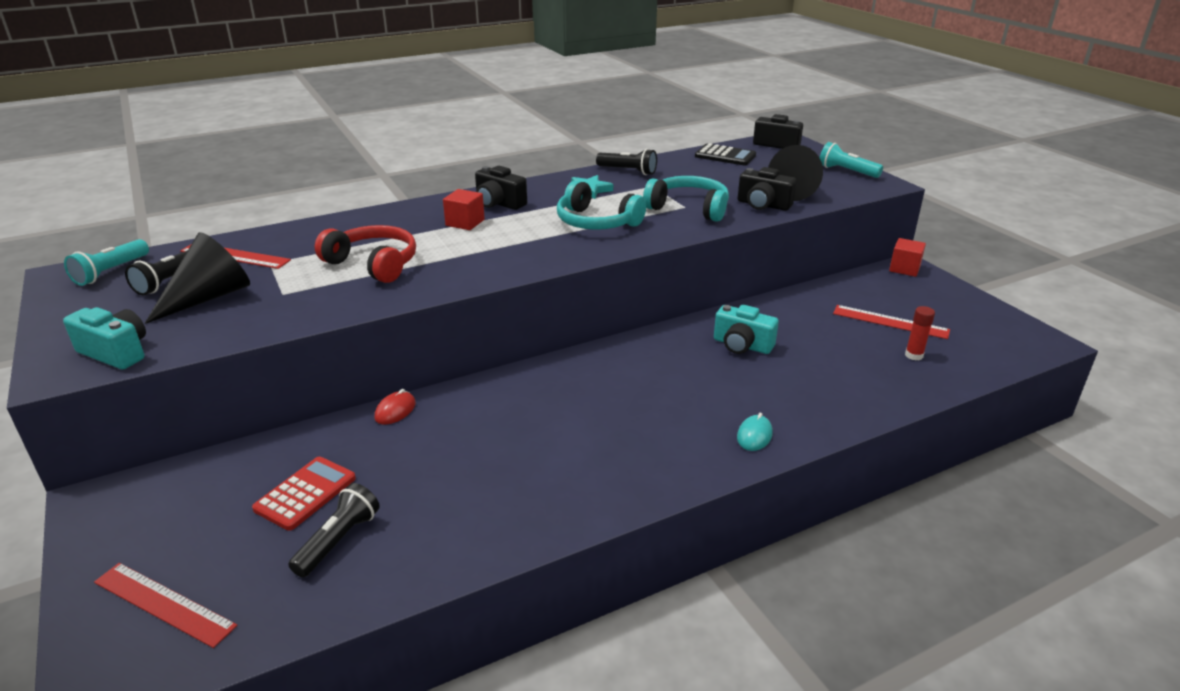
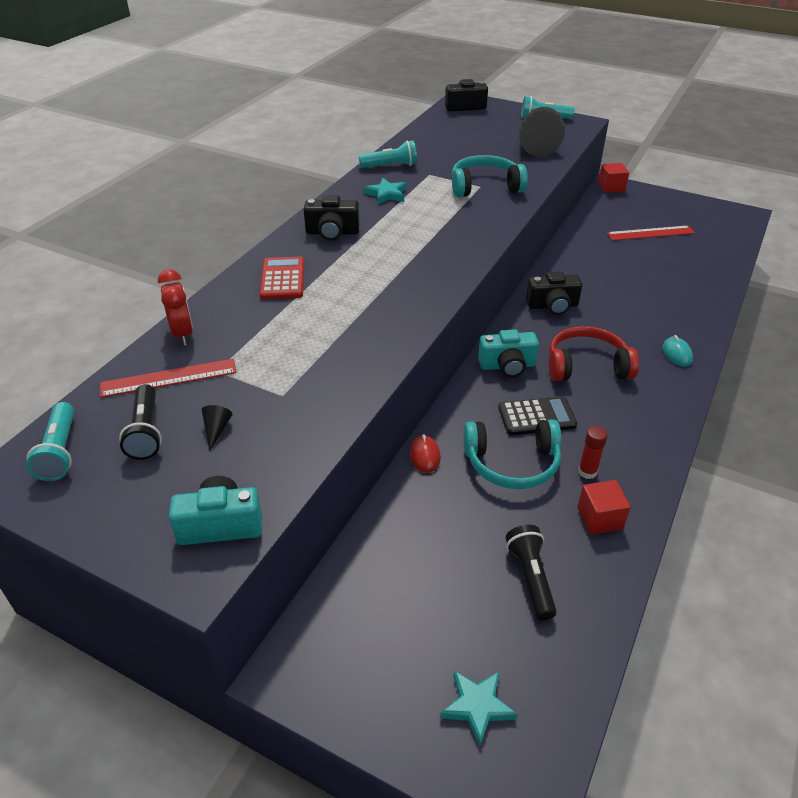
camera: 35 degrees left, 10 degrees up
red ruler [94,563,238,648] -> turquoise star [440,671,518,746]
black cone [144,232,250,324] -> black cone [202,405,232,451], size x0.40
red calculator [252,457,356,531] -> red calculator moved to [260,257,304,299]
red headphones [315,225,416,283] -> red headphones moved to [549,326,639,381]
red cube [443,189,485,230] -> red cube moved to [577,480,631,535]
turquoise headphones [557,180,646,230] -> turquoise headphones moved to [463,419,561,489]
black flashlight [596,149,657,175] -> turquoise flashlight [358,140,417,168]
black calculator [695,143,756,165] -> black calculator moved to [498,396,577,435]
turquoise camera [714,305,779,354] -> turquoise camera moved to [478,329,539,377]
black camera [738,167,796,211] -> black camera moved to [526,272,582,315]
red glue stick [905,306,935,360] -> red glue stick moved to [578,426,608,479]
none -> red clock [158,269,193,345]

